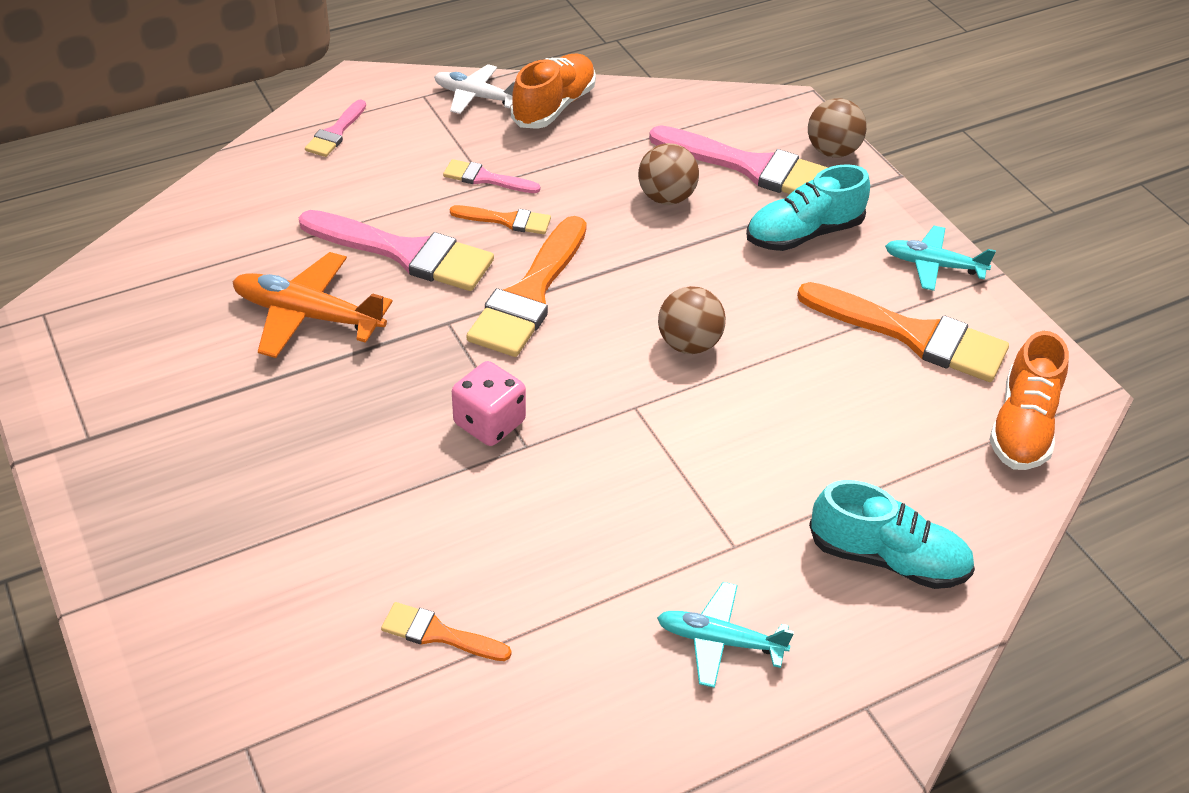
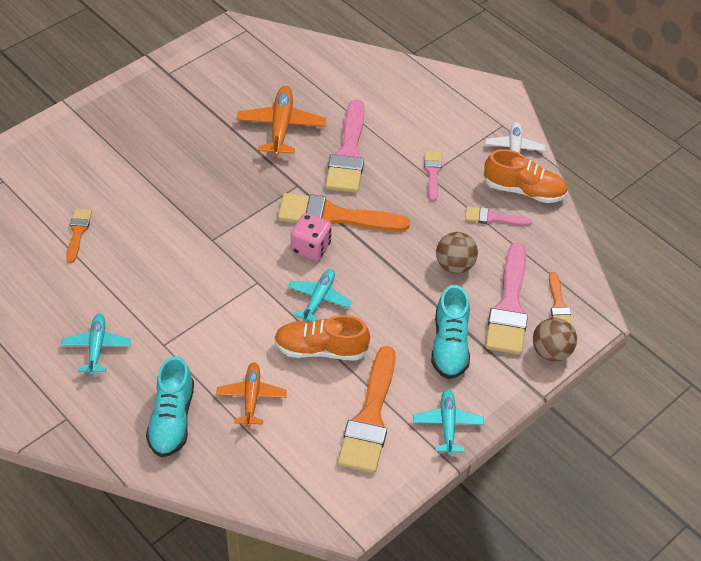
camera: 75 degrees right, 5 degrees up
pink brush [305,99,366,157] -> pink brush moved to [465,206,532,226]
orange brush [450,205,551,234] -> orange brush moved to [549,272,573,326]
pink dice [452,361,526,446] -> pink dice moved to [291,213,332,261]
brown ball [658,286,726,354] -> turquoise plane [288,269,352,322]
turquoise shoe [746,164,870,251] -> turquoise shoe turned 135 degrees counterclockwise [431,285,470,379]
orange shoe [989,331,1069,470] -> orange shoe moved to [274,315,370,361]
none -> orange plane [216,362,287,427]

